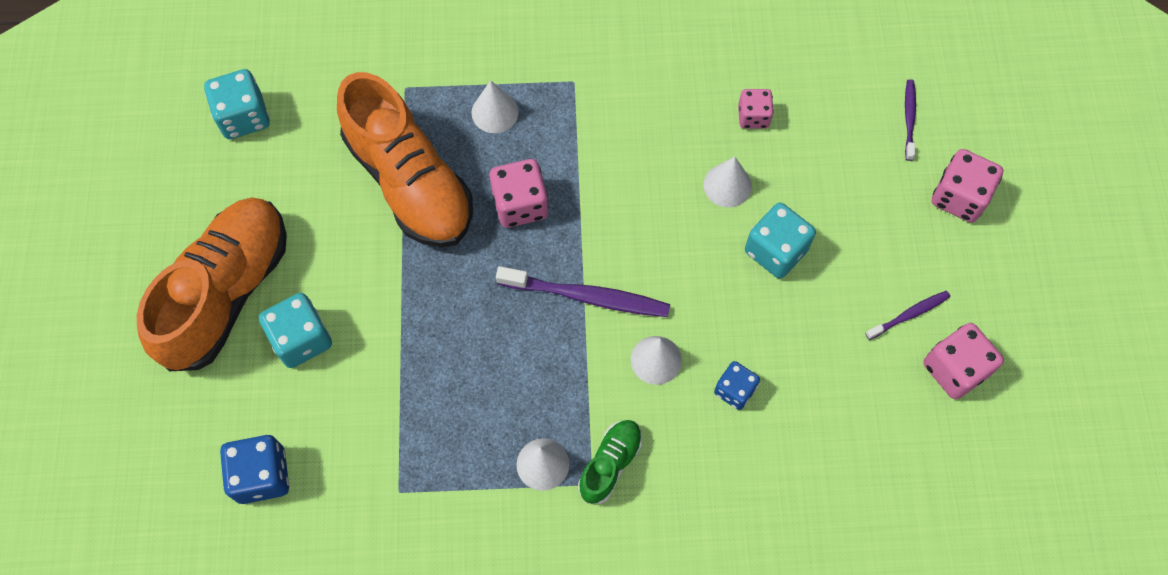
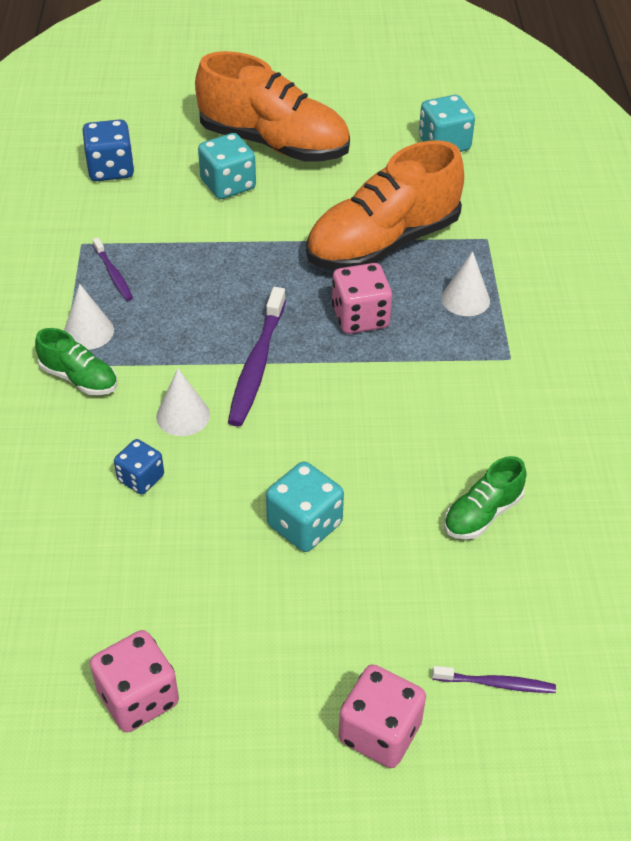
camera: 90 degrees right, 20 degrees down
white cone [703,157,752,208] -> none
pink dice [738,89,774,128] -> green shoe [444,456,526,539]
purple toothbrush [865,291,950,340] -> purple toothbrush moved to [93,237,133,301]

